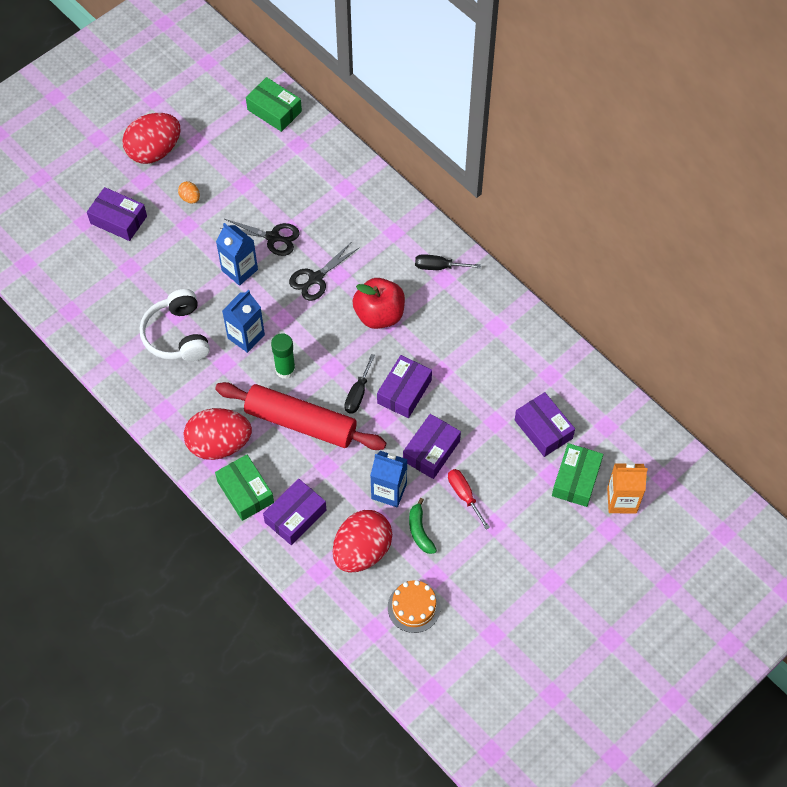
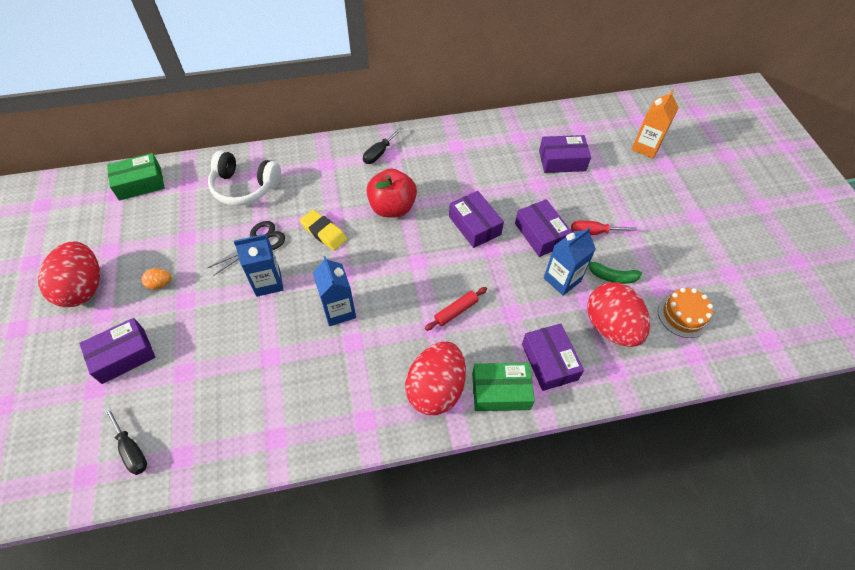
camera: 60 degrees left, 5 degrees down
white headphones [140,289,210,361] -> white headphones moved to [208,151,281,206]
red rolling pin [215,382,386,450] -> red rolling pin [425,287,487,331], size x0.42
green glue stick [271,333,296,379] -> none
black scissors [289,243,359,301] -> yellow eraser [300,210,347,251]
black screwdriver [344,354,375,414] -> black screwdriver moved to [105,407,147,475]
green box [552,443,603,507] -> none

